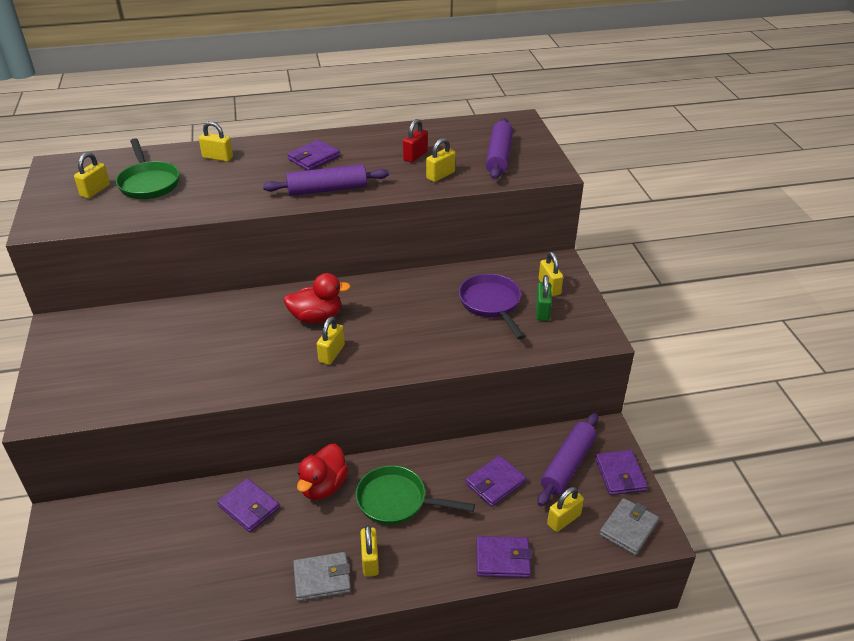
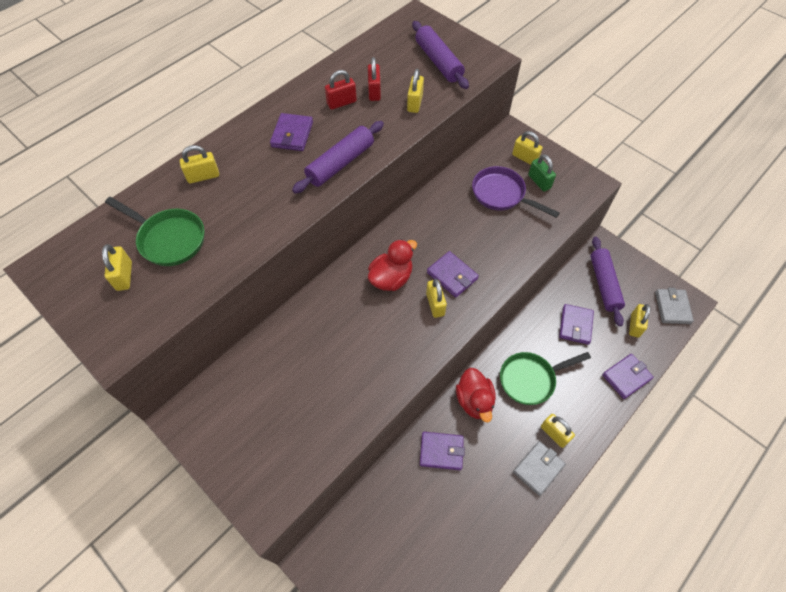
camera: 35 degrees left, 20 degrees up
purple wallet [595,450,648,495] -> purple wallet moved to [427,251,479,298]
none -> red padlock [325,70,357,110]

